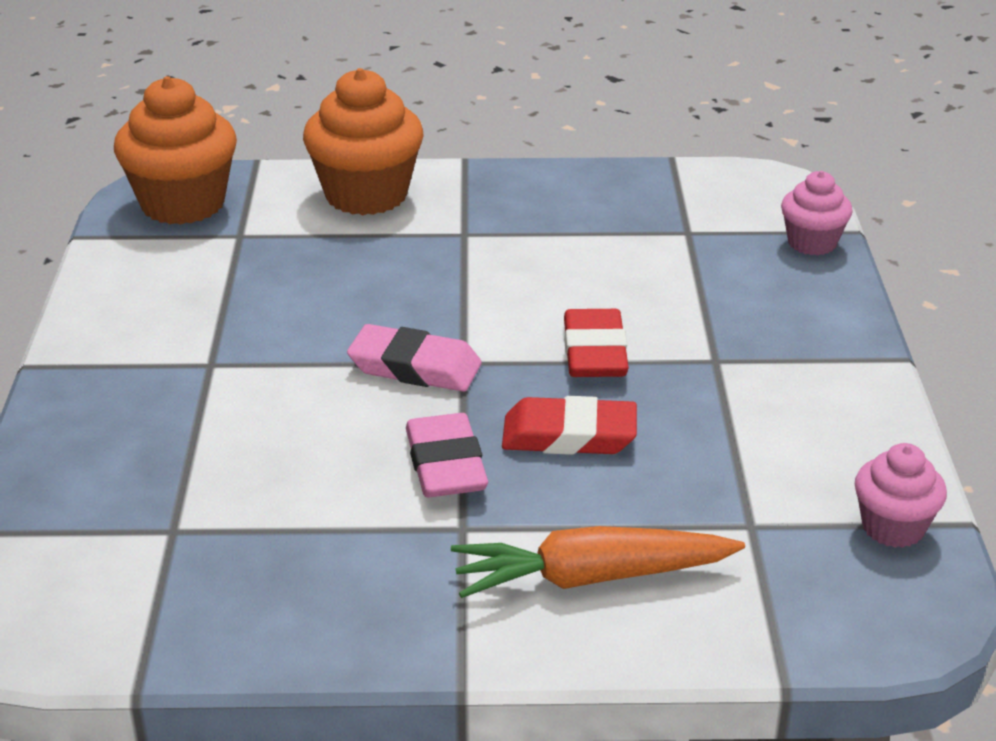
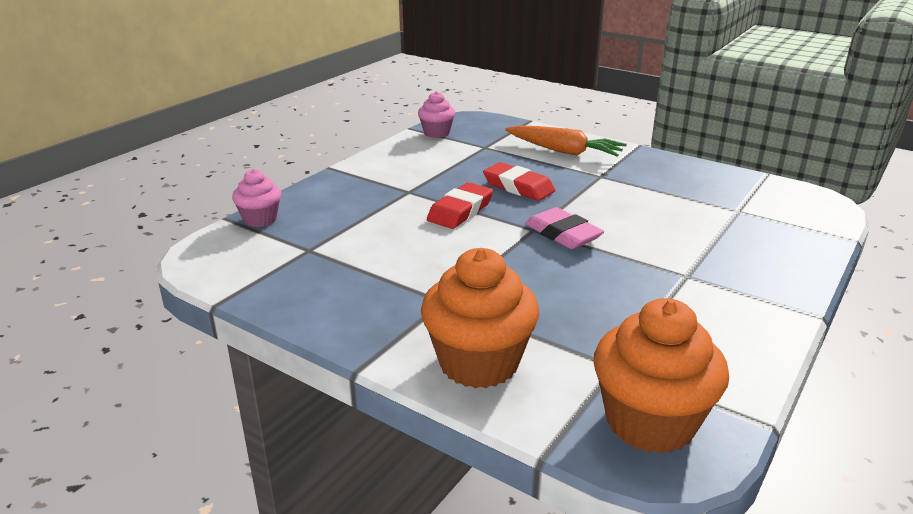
camera: 145 degrees left, 5 degrees down
pink eraser [406,413,488,497] -> none

